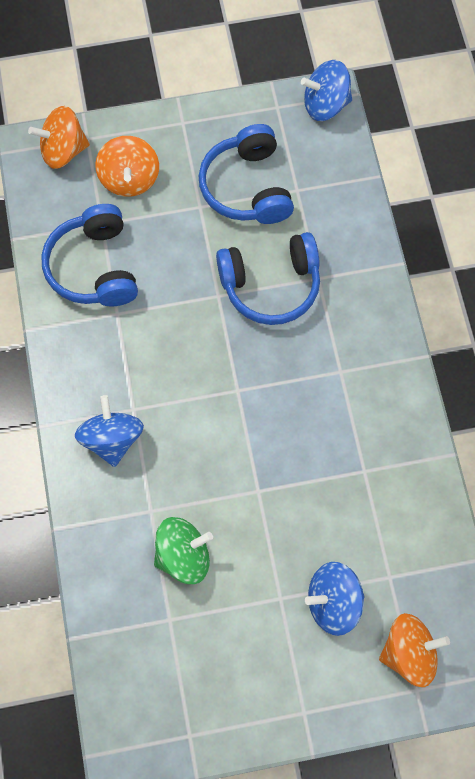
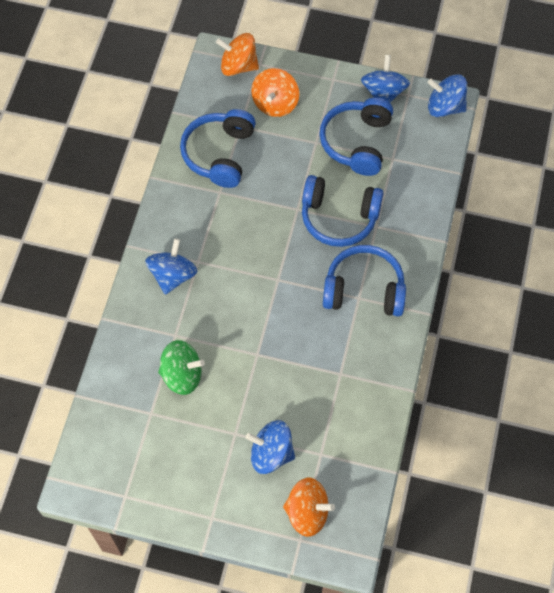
camera: 25 degrees right, 5 degrees down
none -> blue headphones [323,245,406,317]
none -> blue spinning top [361,55,410,103]

